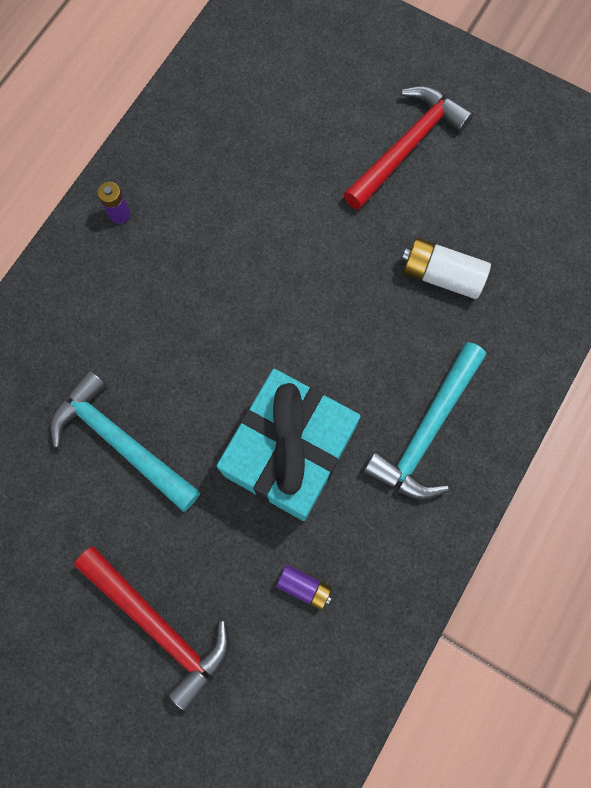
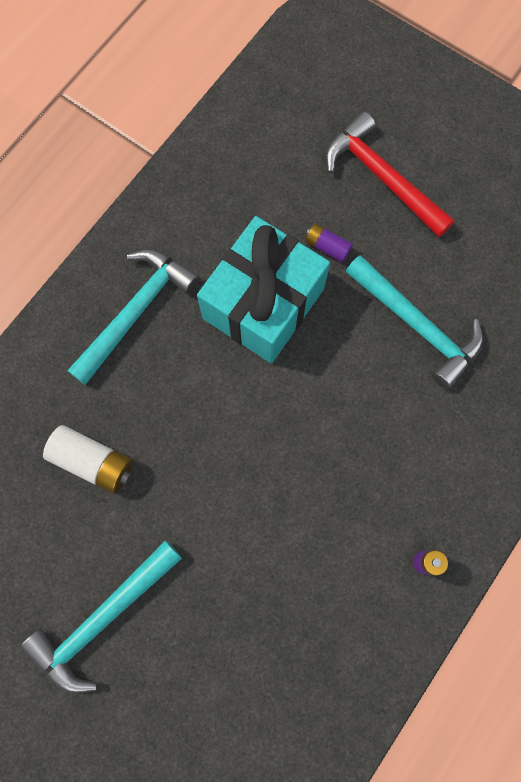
camera: 175 degrees left, 0 degrees up
purple battery [276,565,332,610] -> purple battery moved to [305,224,353,262]
red hammer [343,86,473,210] -> turquoise hammer [20,540,182,693]

